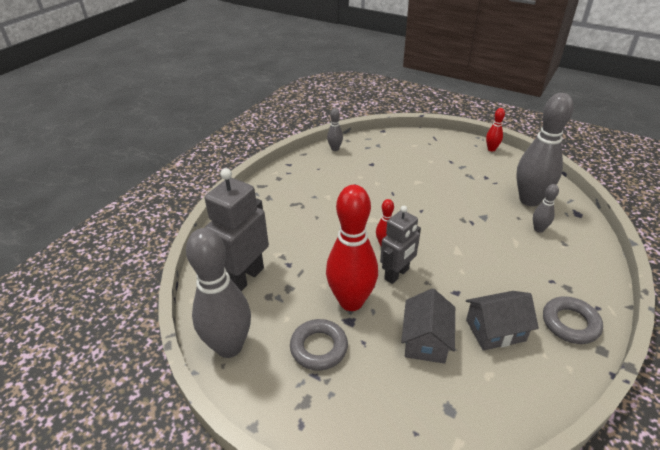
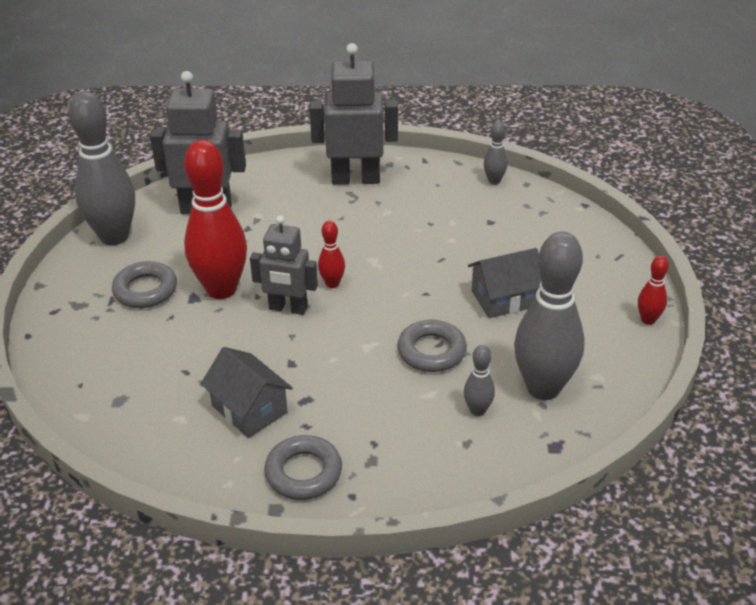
camera: 60 degrees right, 0 degrees up
grey house [401,288,455,364] -> grey house moved to [468,248,541,318]
none -> grey robot [309,43,398,185]
none -> grey ring [397,320,467,372]

